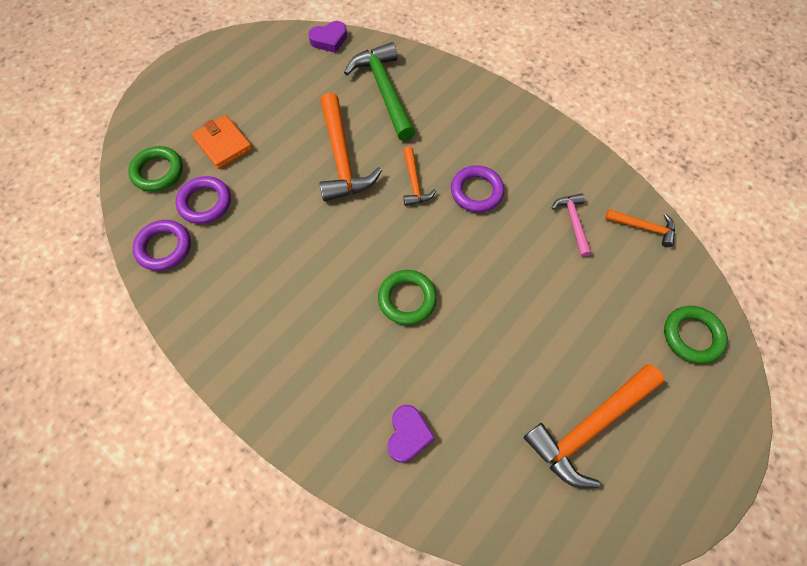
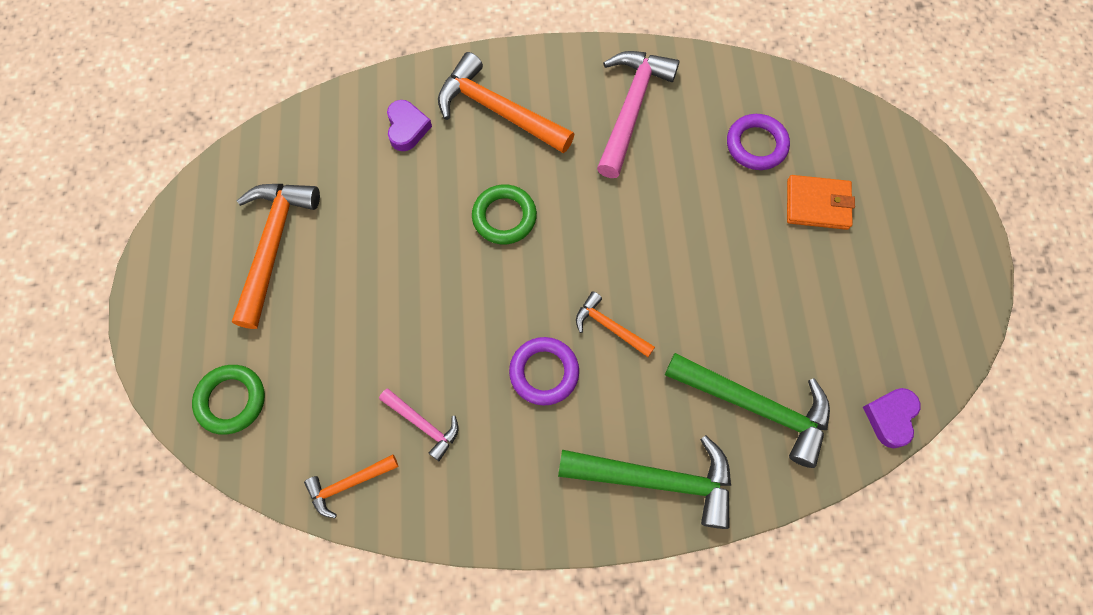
camera: 135 degrees right, 5 degrees up
green ring [128,146,183,192] -> none
purple ring [133,220,191,271] -> none
orange hammer [320,93,382,201] -> orange hammer moved to [438,52,575,153]
purple heart [388,405,435,463] -> purple heart turned 150 degrees counterclockwise [387,100,432,151]
none -> green hammer [558,435,731,529]
none -> pink hammer [597,51,679,178]

